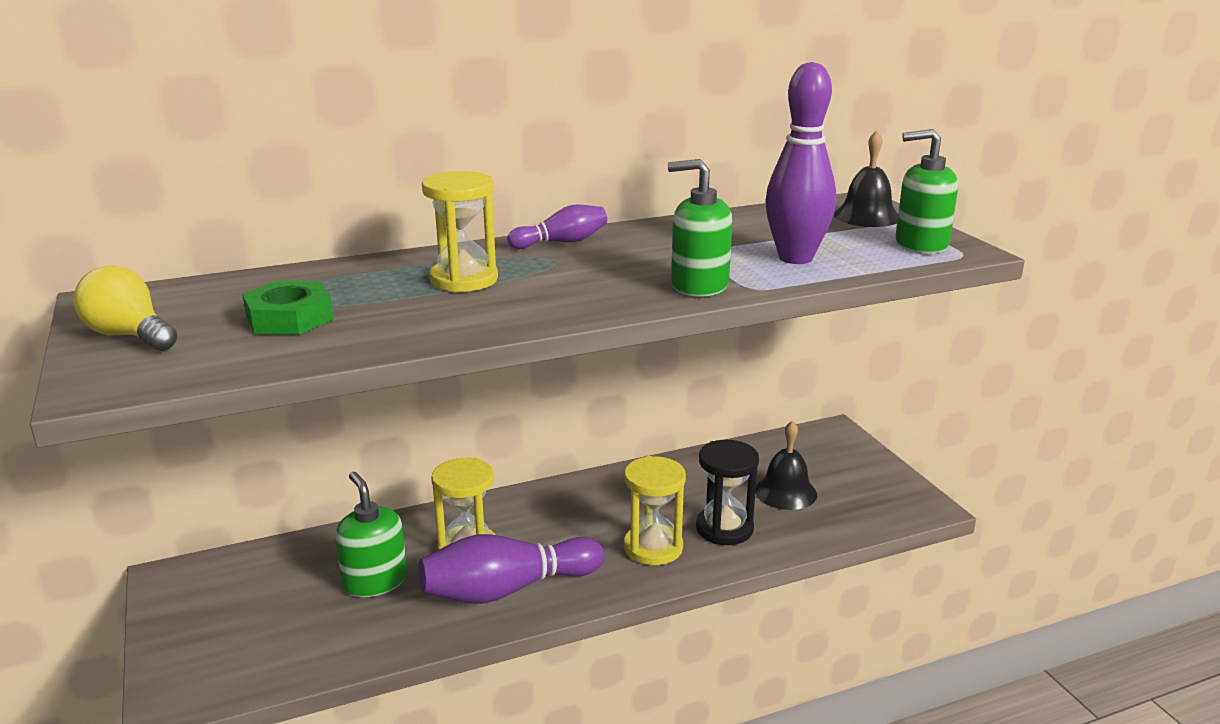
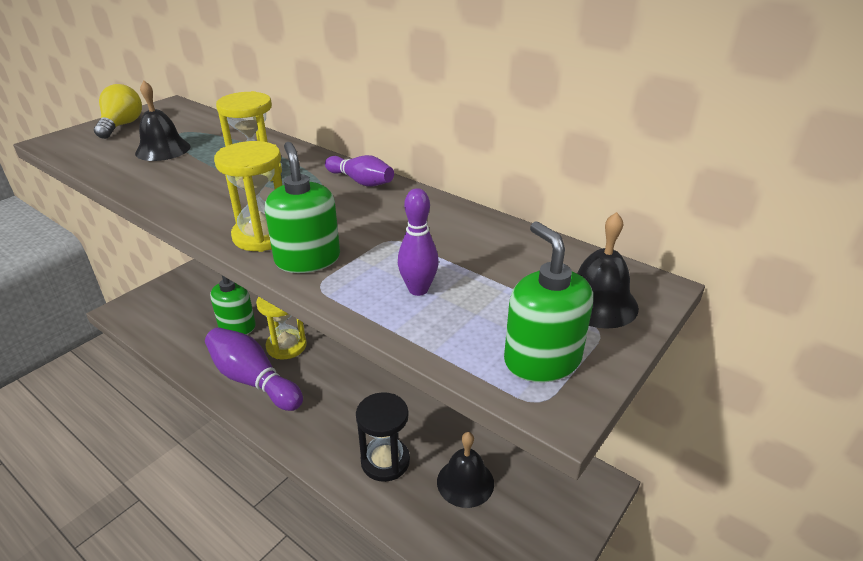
camera: 60 degrees right, 10 degrees up
green nut [242,281,333,335] -> black bell [135,81,190,161]
yellow hourglass [624,456,686,565] -> yellow hourglass moved to [214,141,282,252]
purple bowling pin [765,62,836,264] -> purple bowling pin [398,188,439,296], size x0.56

